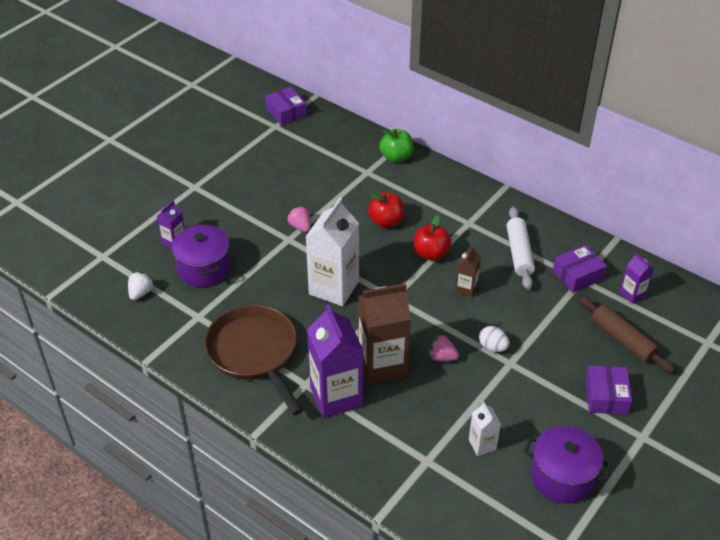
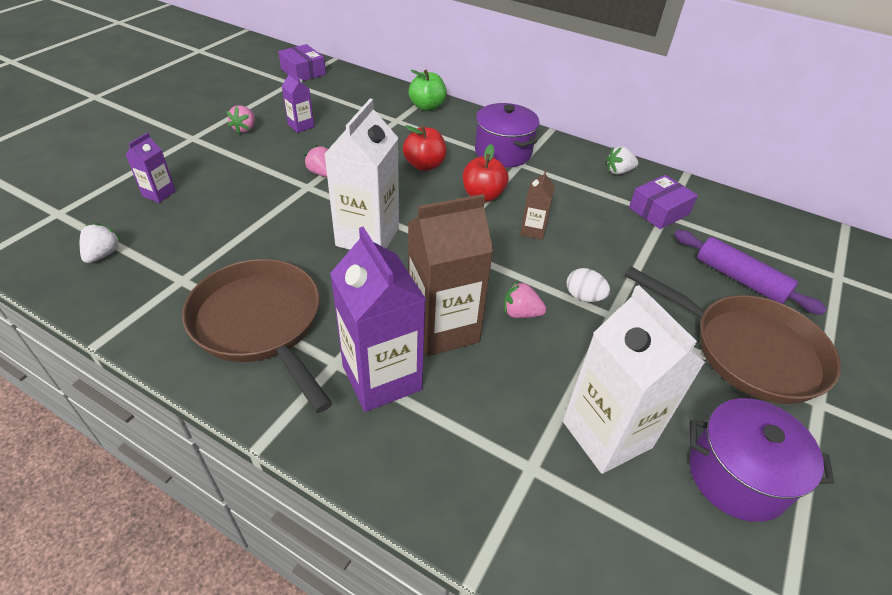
camera: 10 degrees left, 0 degrees up
purple pot [172,224,230,287] -> purple pot moved to [475,103,539,167]
white carton [469,401,501,456] -> white carton [563,285,705,474], size x2.05
white rolling pin [507,207,535,290] -> none
brown rolling pin [578,296,675,373] -> purple rolling pin [674,230,827,315]
purple box [585,365,632,415] -> brown pan [625,267,841,404]
purple carton [619,253,654,304] -> purple carton moved to [282,71,314,133]
none -> pink strawberry [226,105,255,134]
none -> white strawberry [606,146,639,175]

